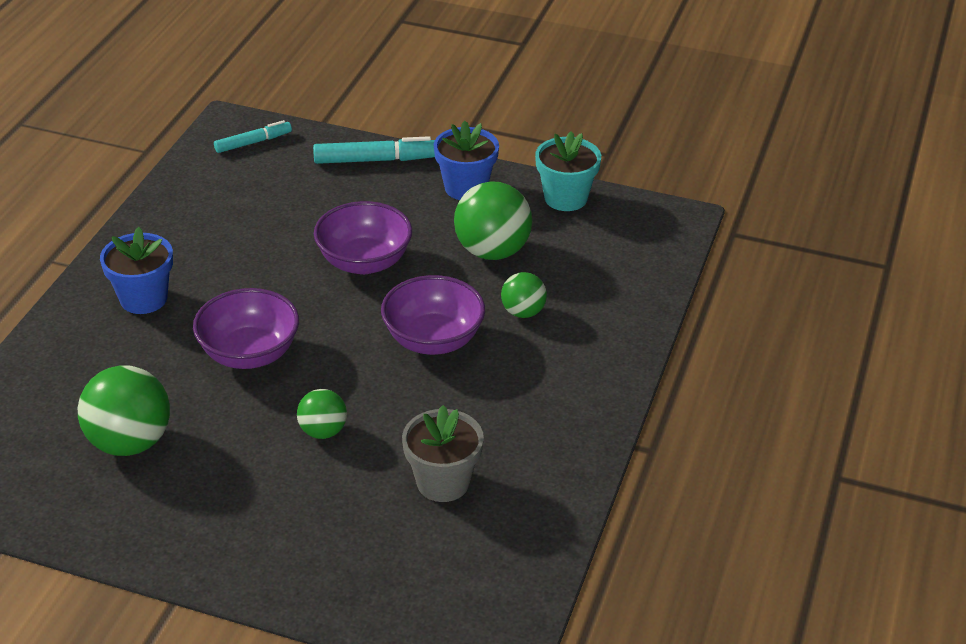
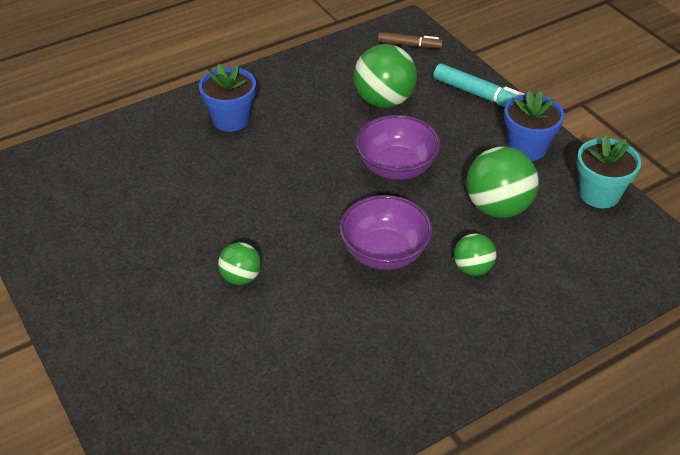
camera: 40 degrees right, 5 degrees up
green ball [78,366,170,456] -> green ball moved to [354,44,417,108]
purple bowl [193,288,299,369] -> none
turquoise marker [214,120,292,153] -> brown marker [378,32,443,49]
grey flower pot [402,405,484,502] -> none

